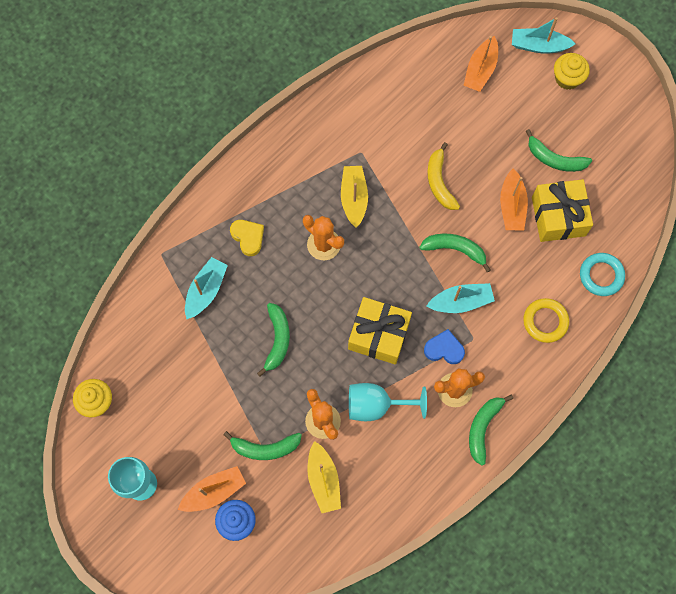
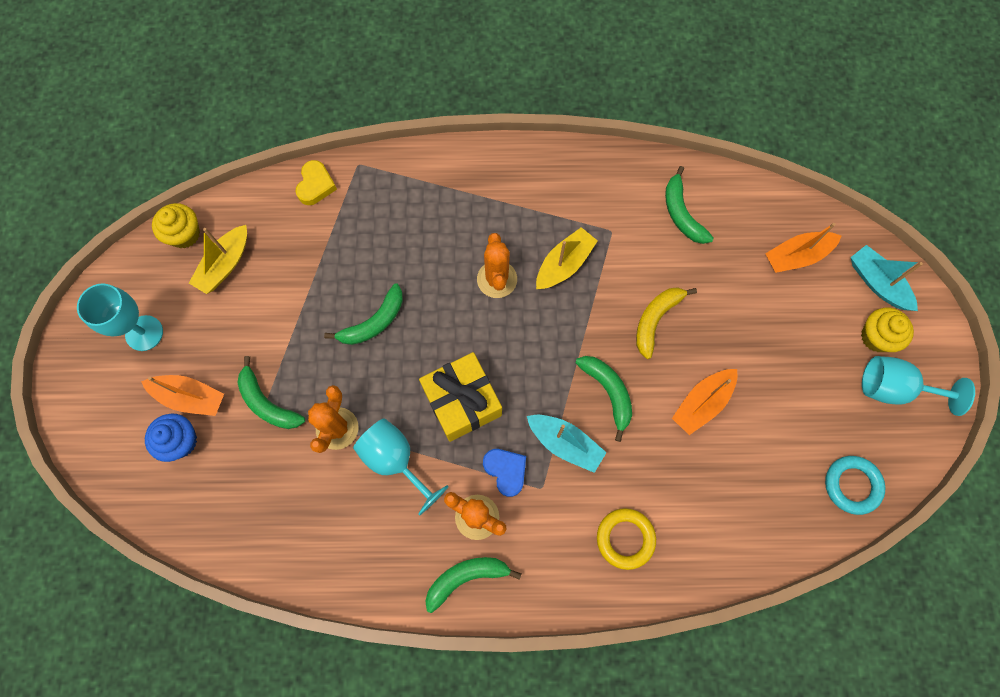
camera: 45 degrees right, 0 degrees up
turquoise boat [185,257,228,319] -> none
yellow heart [230,220,264,256] -> yellow heart moved to [296,160,337,205]
yellow boat [308,441,341,513] -> yellow boat moved to [189,225,247,294]
green banana [526,129,592,172] -> green banana moved to [665,166,714,244]
yellow gift [532,179,593,242] -> none
turquoise ring [580,253,625,296] -> turquoise ring moved to [825,456,885,515]
none -> turquoise goblet [862,356,975,416]

